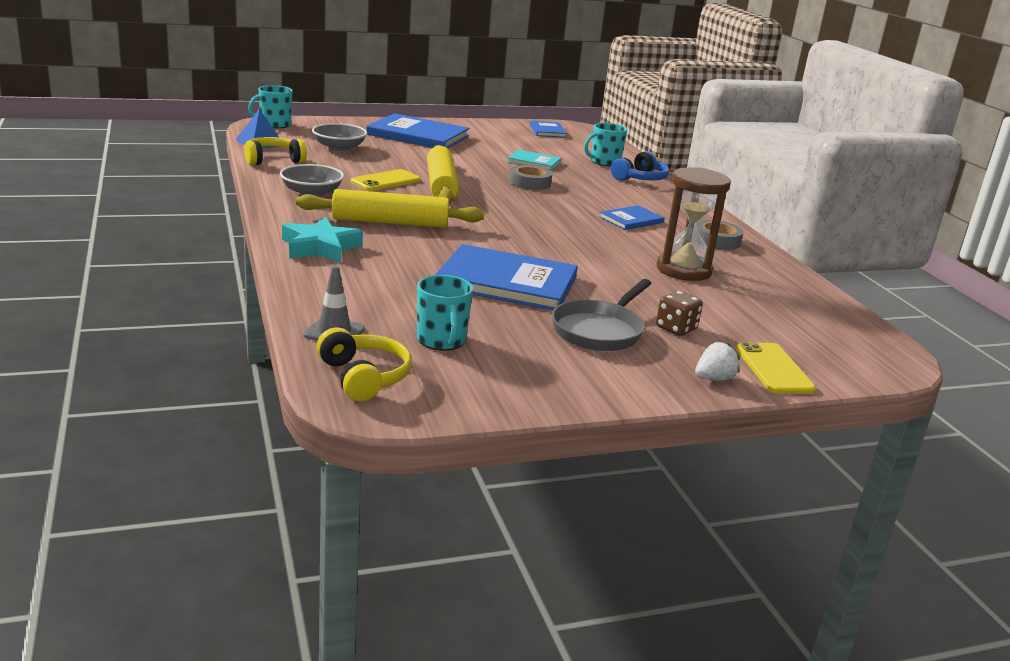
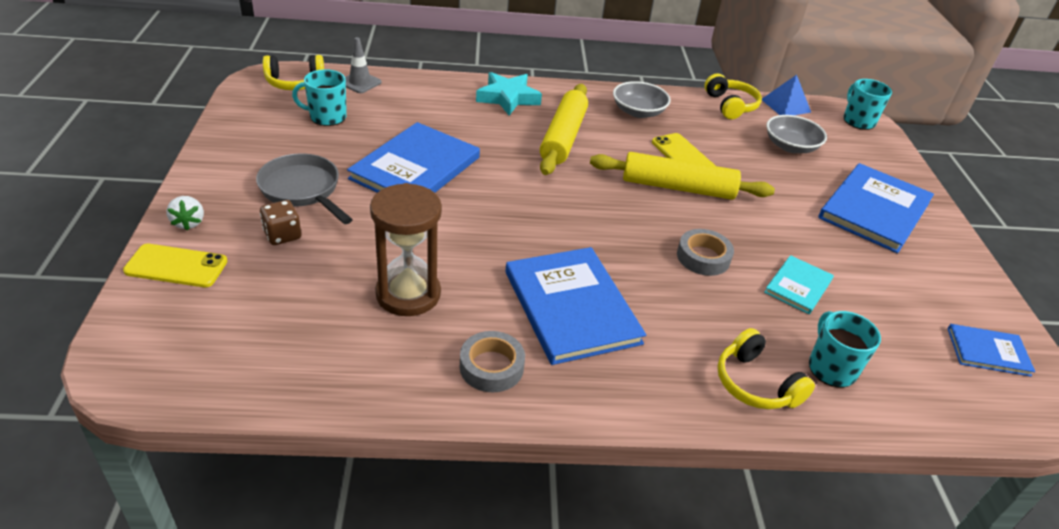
camera: 105 degrees right, 15 degrees up
blue book [599,205,665,230] -> blue book [505,247,646,365], size x1.92
blue headphones [611,151,669,181] -> yellow headphones [717,328,815,409]

